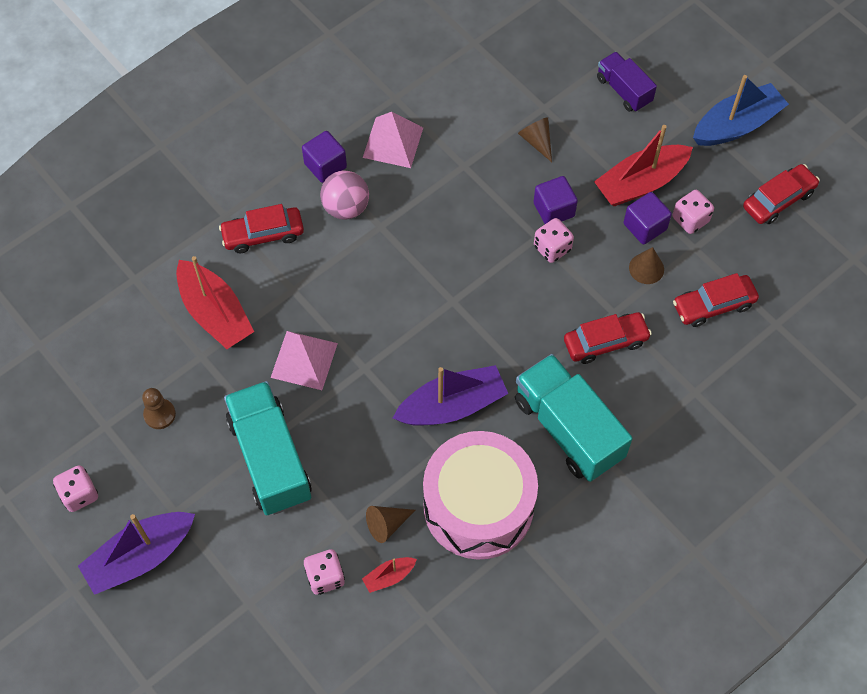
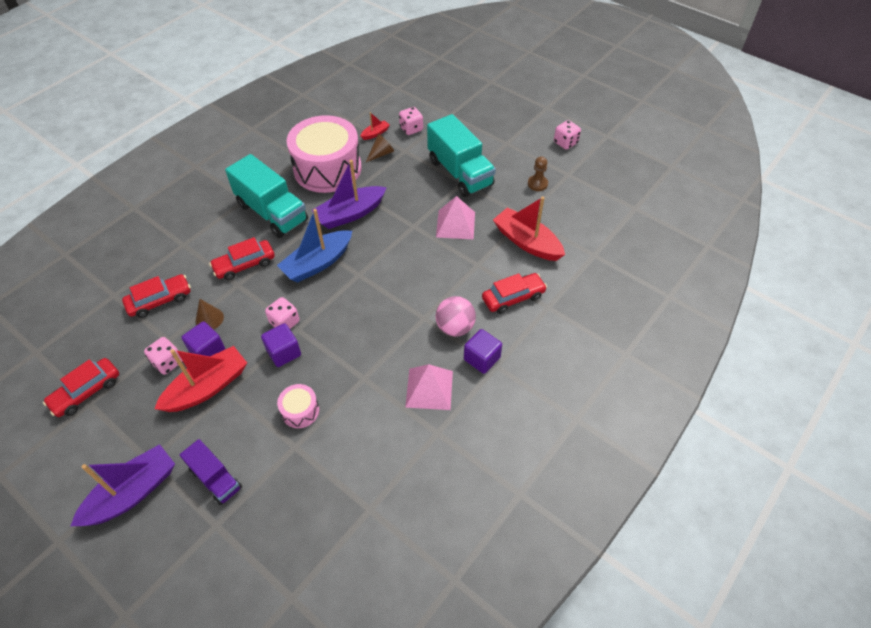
camera: 170 degrees right, 10 degrees down
purple boat [78,512,195,595] -> purple boat moved to [71,444,175,526]
brown cone [518,117,552,162] -> pink drum [277,384,319,428]
blue boat [693,75,789,146] -> blue boat moved to [277,209,352,283]

